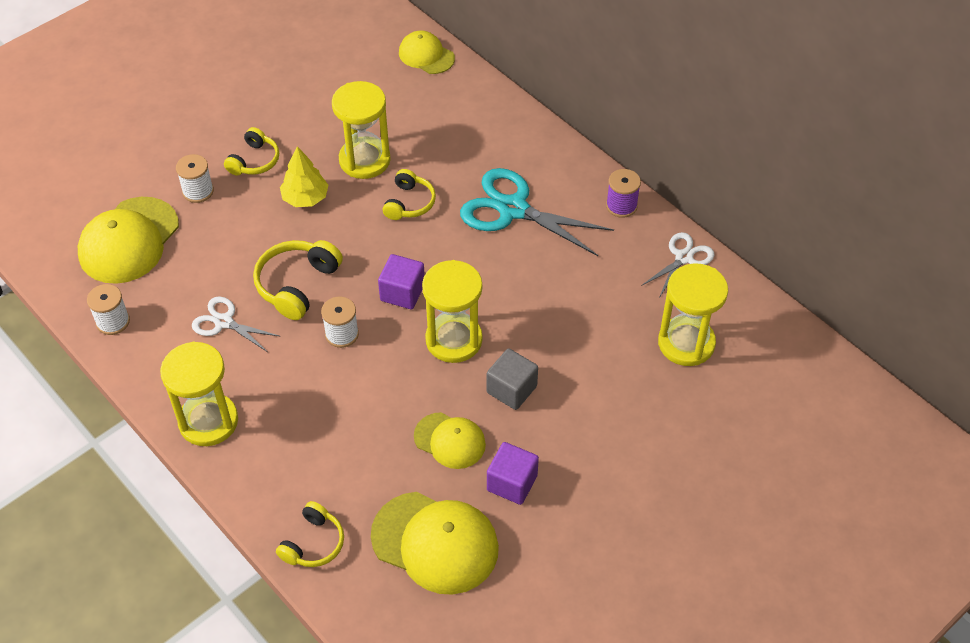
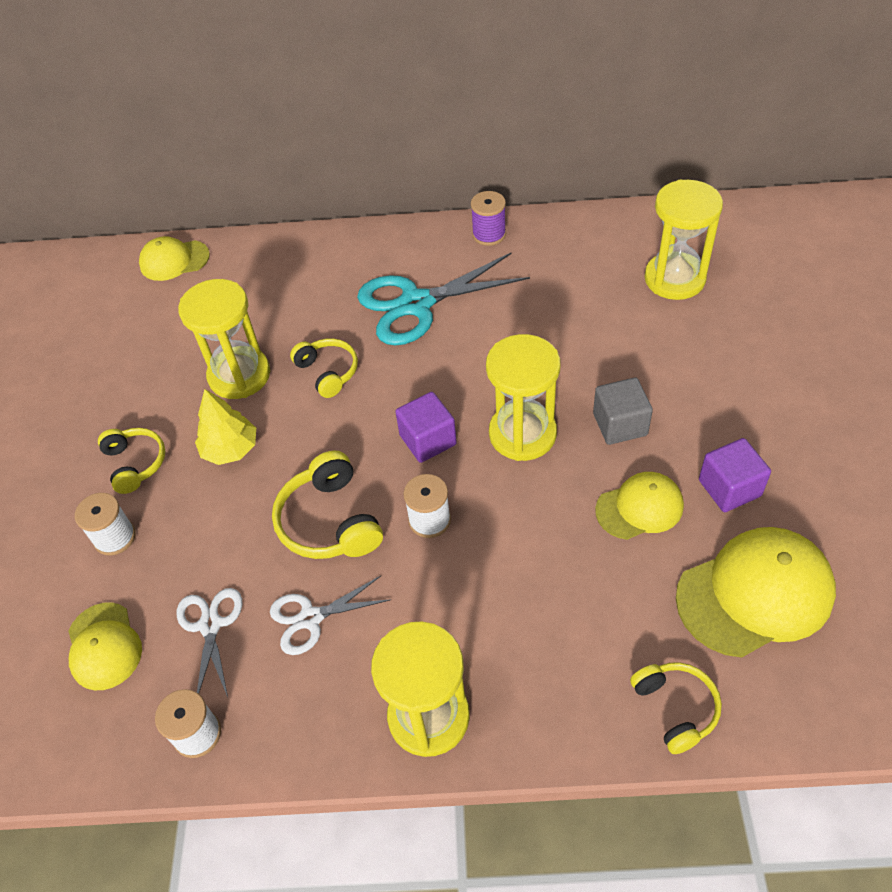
camera: 45 degrees left, 0 degrees up
yellow cap [78,197,179,284] -> yellow cap [68,602,142,690], size x0.60
white scissors [641,232,714,298] -> white scissors moved to [177,588,242,697]

